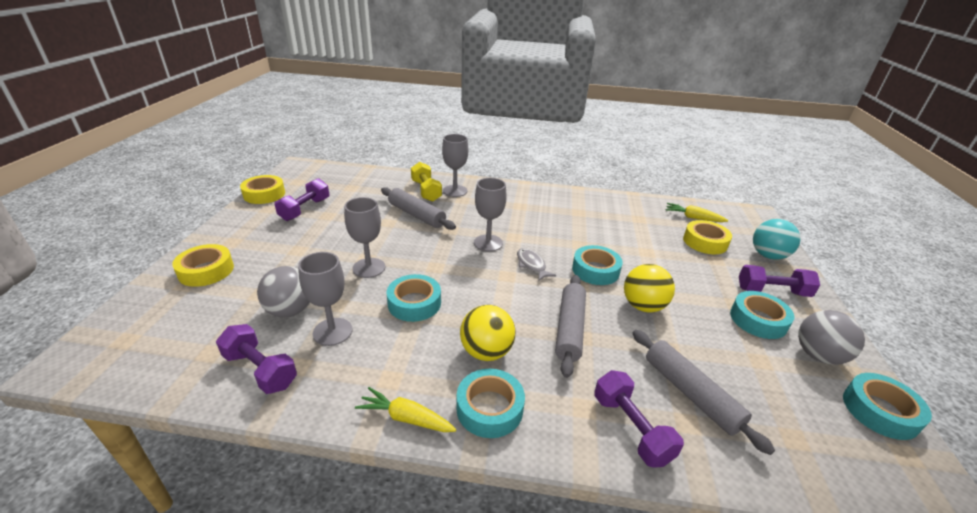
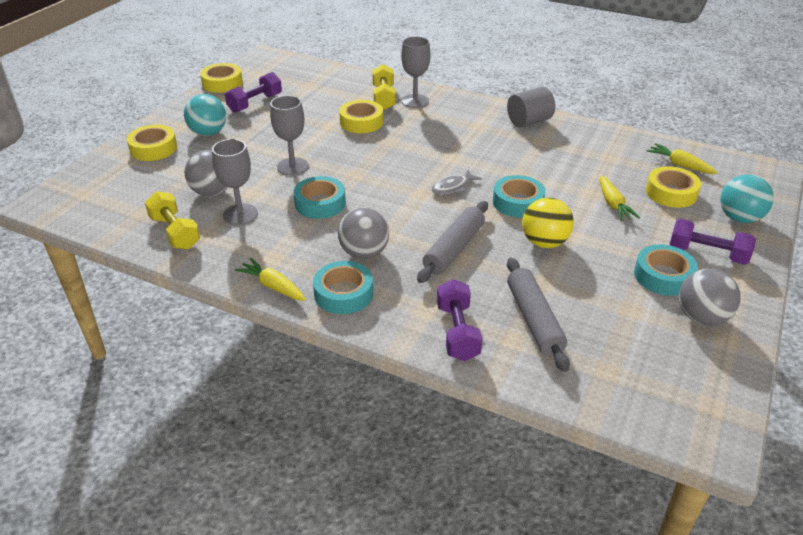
camera: 20 degrees right, 5 degrees up
purple dumbbell [216,324,297,394] -> yellow dumbbell [145,191,200,249]
grey rolling pin [381,187,456,230] -> yellow tape [339,100,383,133]
yellow ball [460,305,516,361] -> grey ball [338,207,389,259]
grey goblet [474,178,507,252] -> none
grey fish [517,248,556,281] -> grey fish turned 120 degrees counterclockwise [432,170,482,195]
turquoise tape [843,373,932,440] -> none
none -> turquoise ball [184,94,226,136]
none -> grey cylinder [507,86,555,127]
none -> yellow carrot [600,176,640,221]

